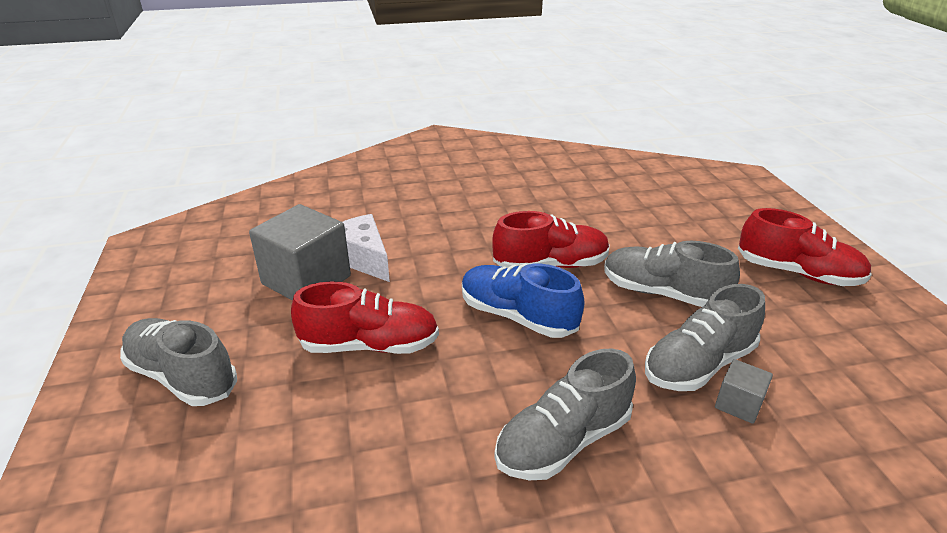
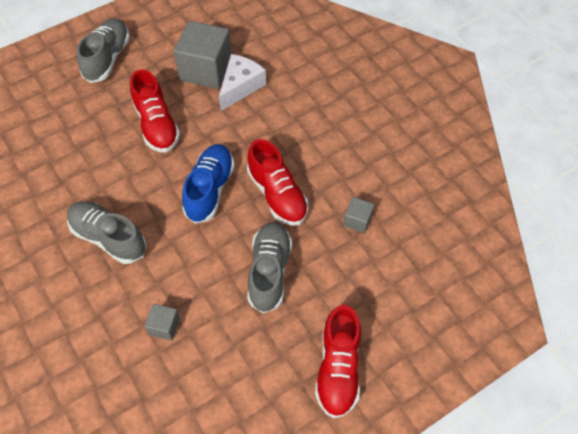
camera: 70 degrees right, 25 degrees up
grey shoe [645,284,765,391] -> none
none -> grey cube [343,197,374,233]

